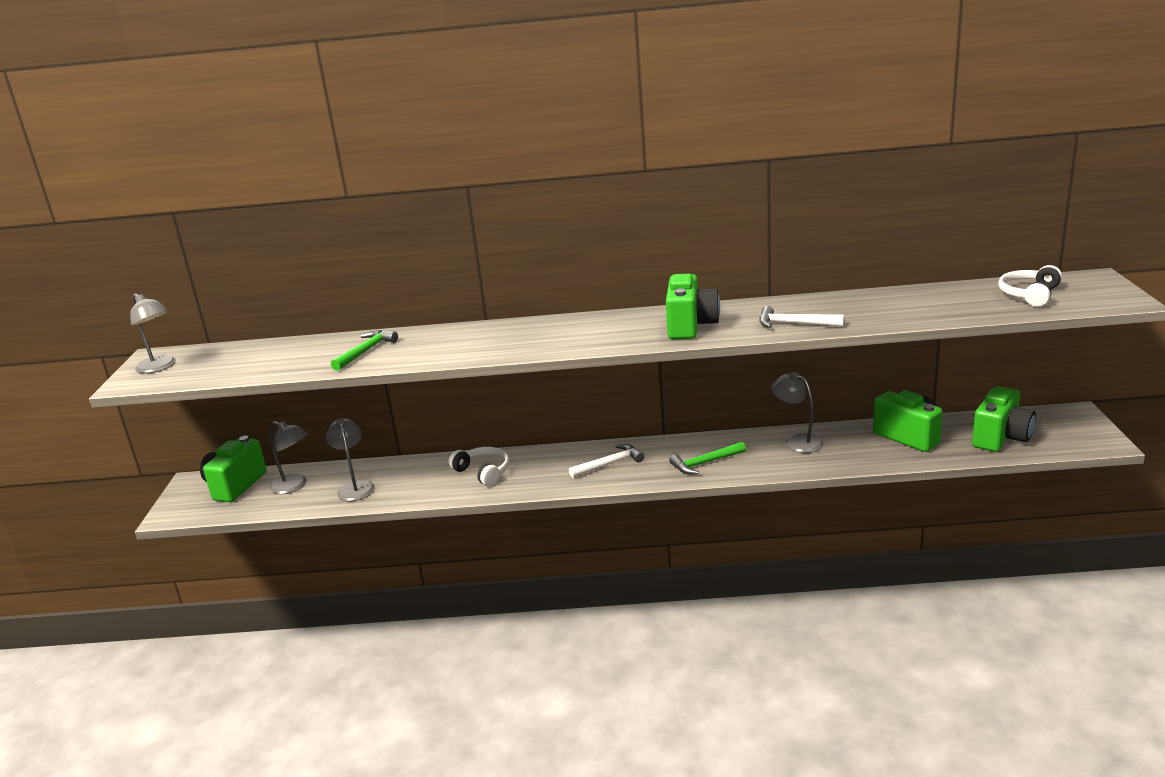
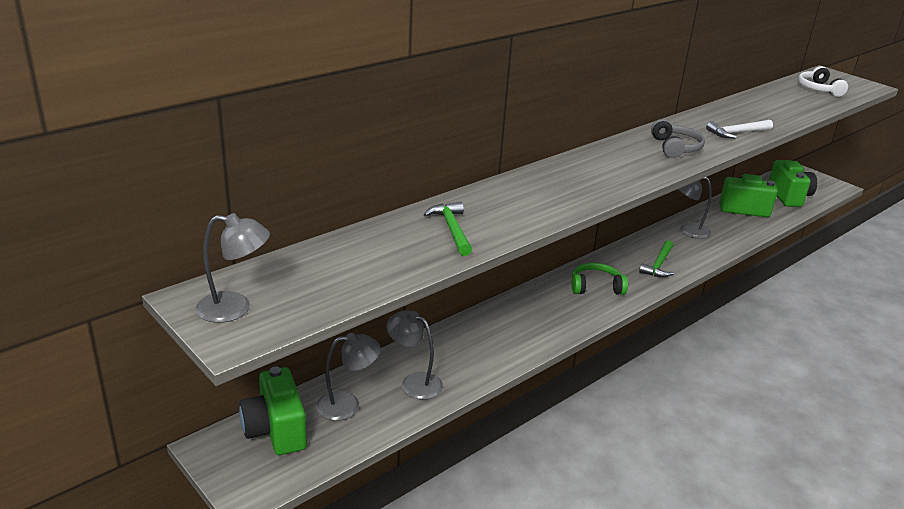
camera: 45 degrees left, 5 degrees up
white headphones [449,447,509,486] -> none
white hammer [569,444,644,478] -> green headphones [572,263,628,295]
green camera [666,274,720,339] -> grey headphones [651,119,705,158]

